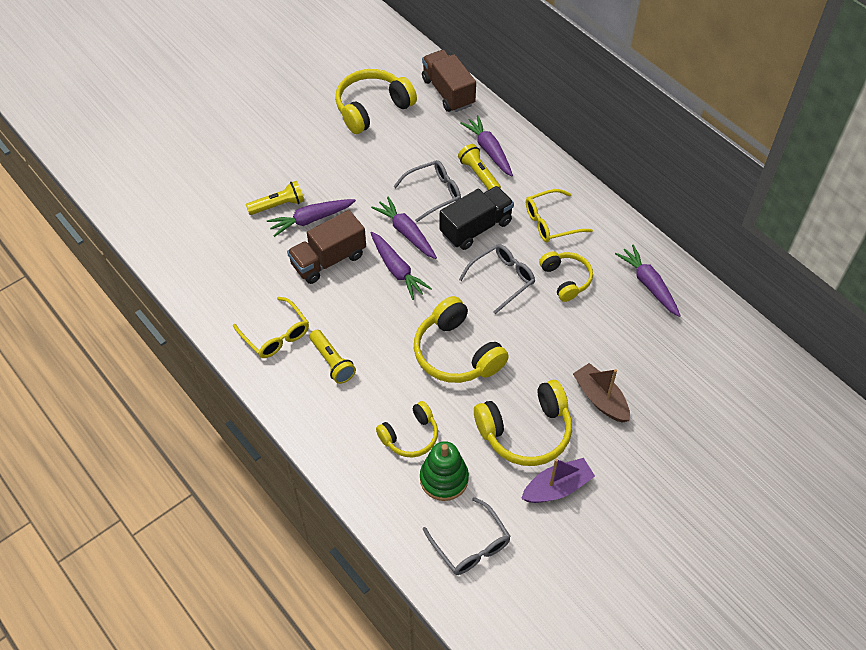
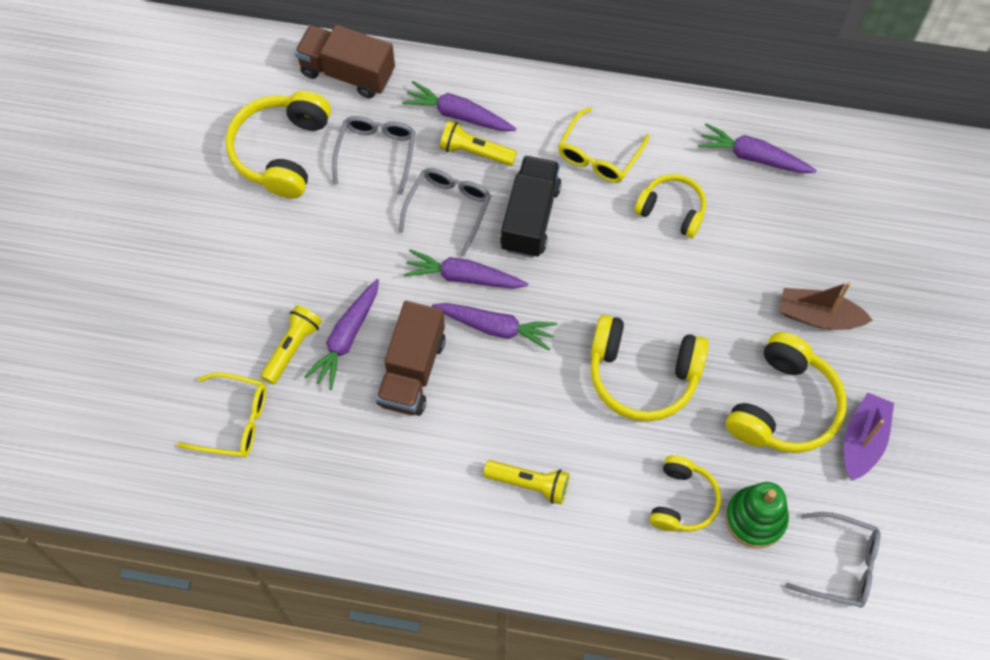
camera: 40 degrees left, 10 degrees up
yellow glasses [233,297,309,358] -> yellow glasses moved to [177,372,266,458]
grey glasses [459,244,535,314] -> grey glasses moved to [332,116,416,195]

